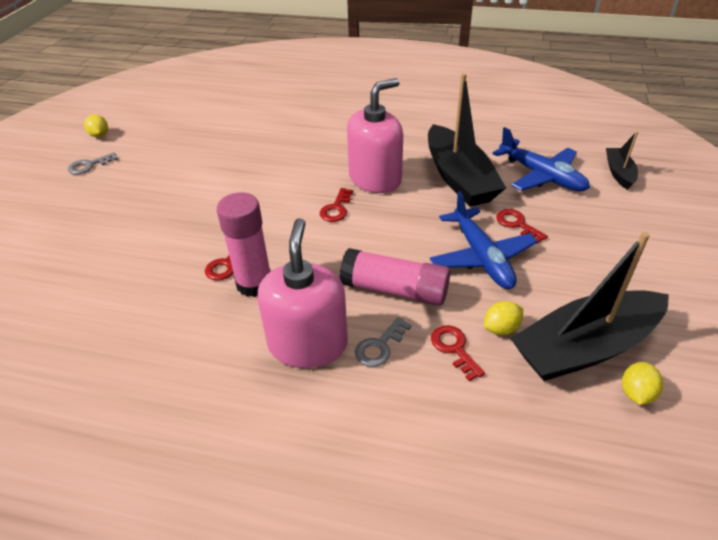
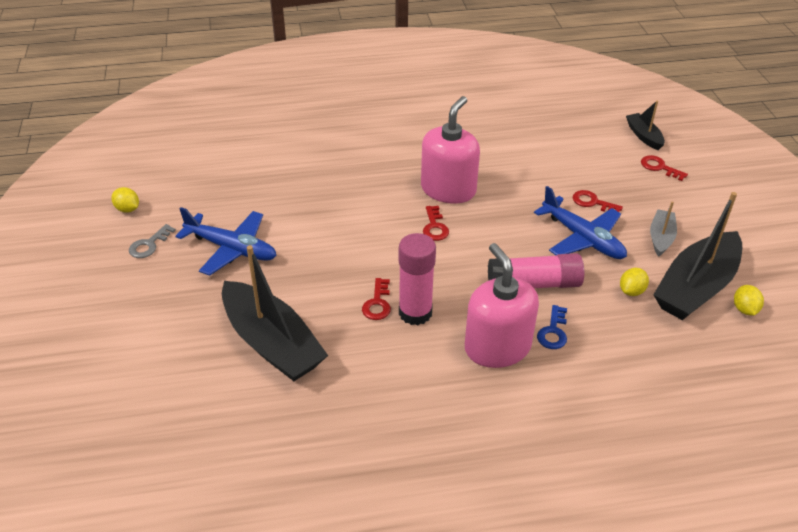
camera: 25 degrees left, 0 degrees up
grey key [355,317,411,367] -> blue key [537,305,567,349]
black boat [428,73,506,207] -> black boat moved to [222,245,328,381]
red key [431,325,485,381] -> red key moved to [641,155,688,181]
blue plane [492,127,590,191] -> blue plane moved to [175,207,276,276]
none -> grey boat [650,202,677,257]

